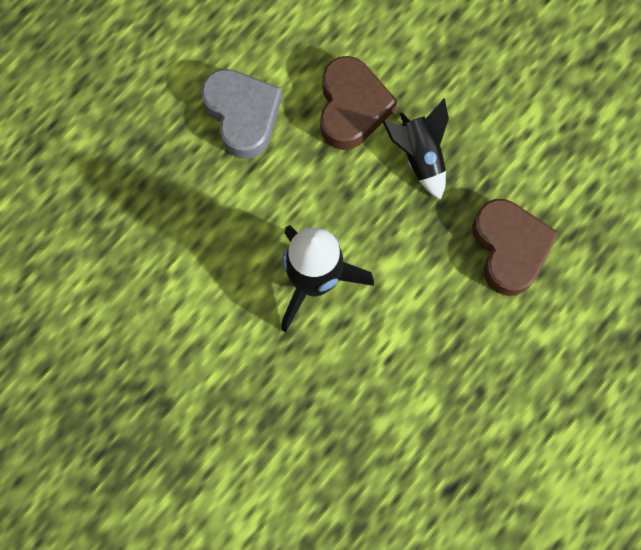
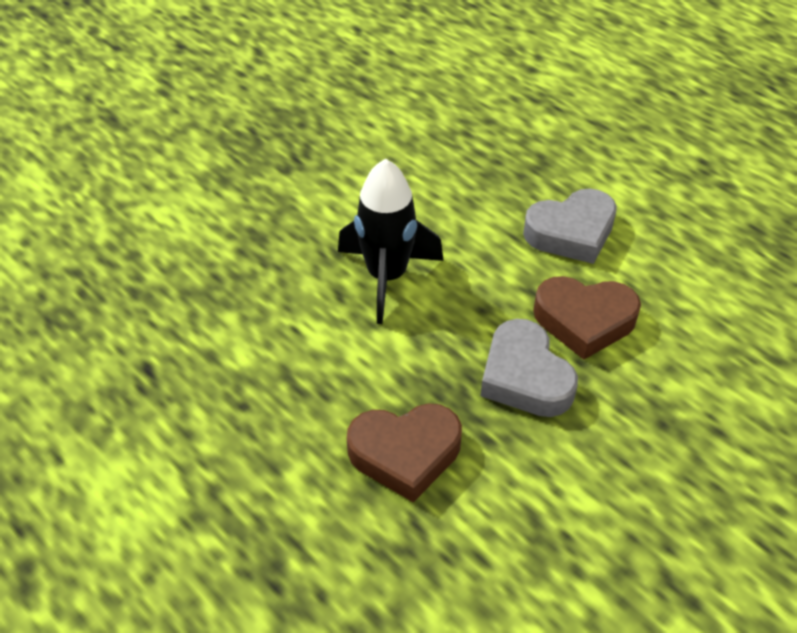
camera: 95 degrees right, 25 degrees down
black rocket [382,98,449,200] -> grey heart [480,319,578,417]

